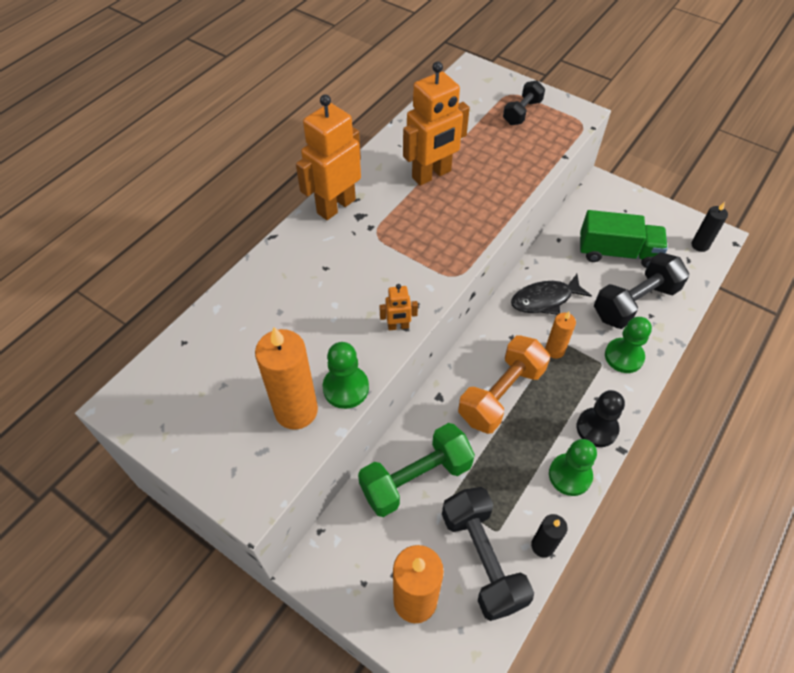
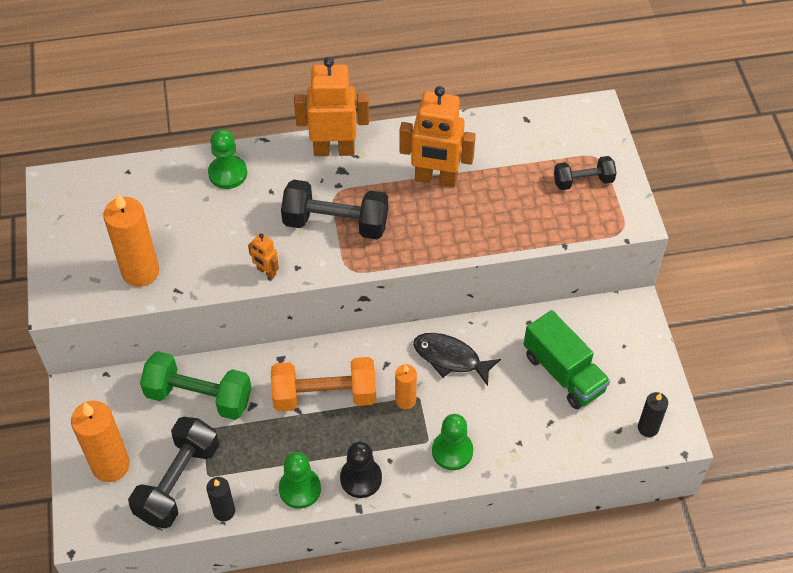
camera: 45 degrees right, 0 degrees up
green pawn [323,342,369,409] -> green pawn moved to [208,129,247,189]
black dumbbell [594,252,689,329] -> black dumbbell moved to [281,180,388,239]

